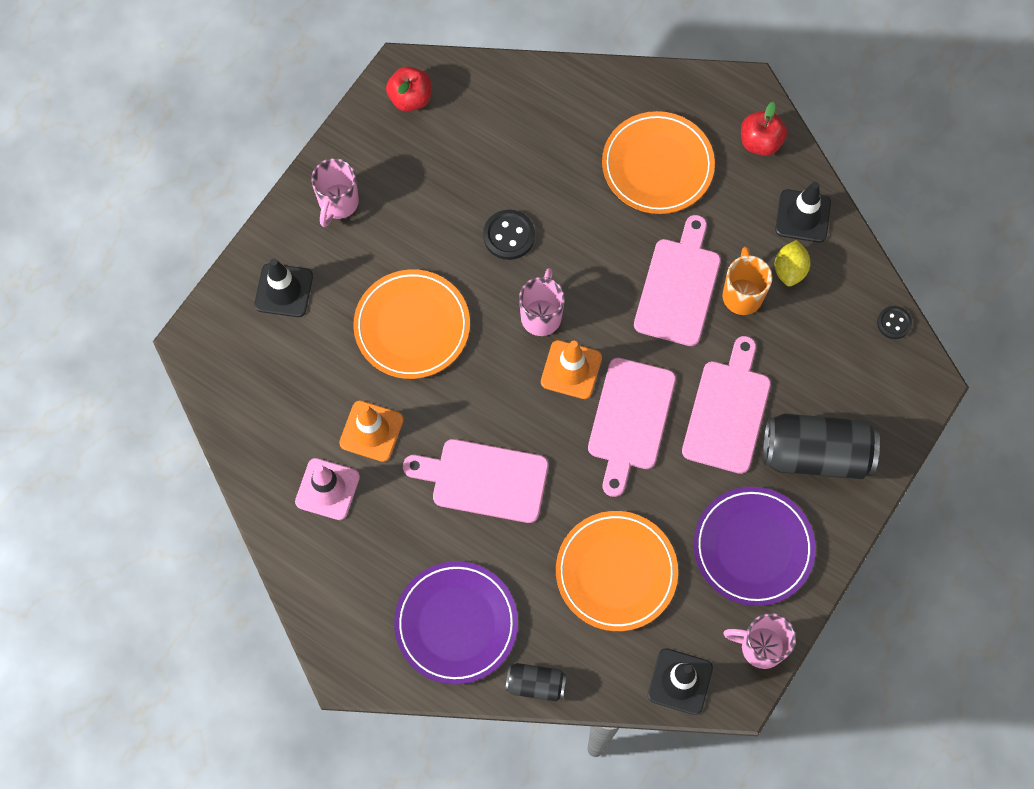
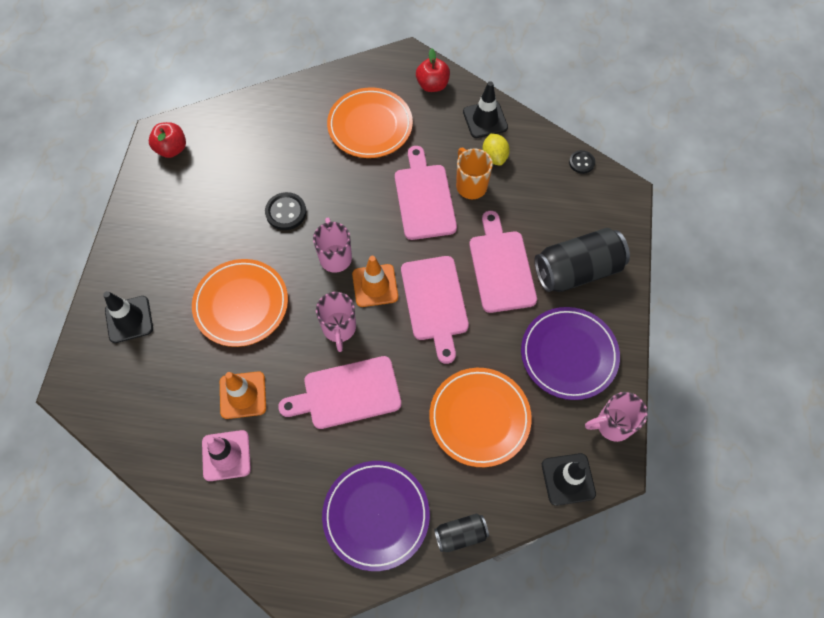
camera: 25 degrees left, 5 degrees down
pink mug [311,158,359,227] -> pink mug moved to [316,292,356,352]

